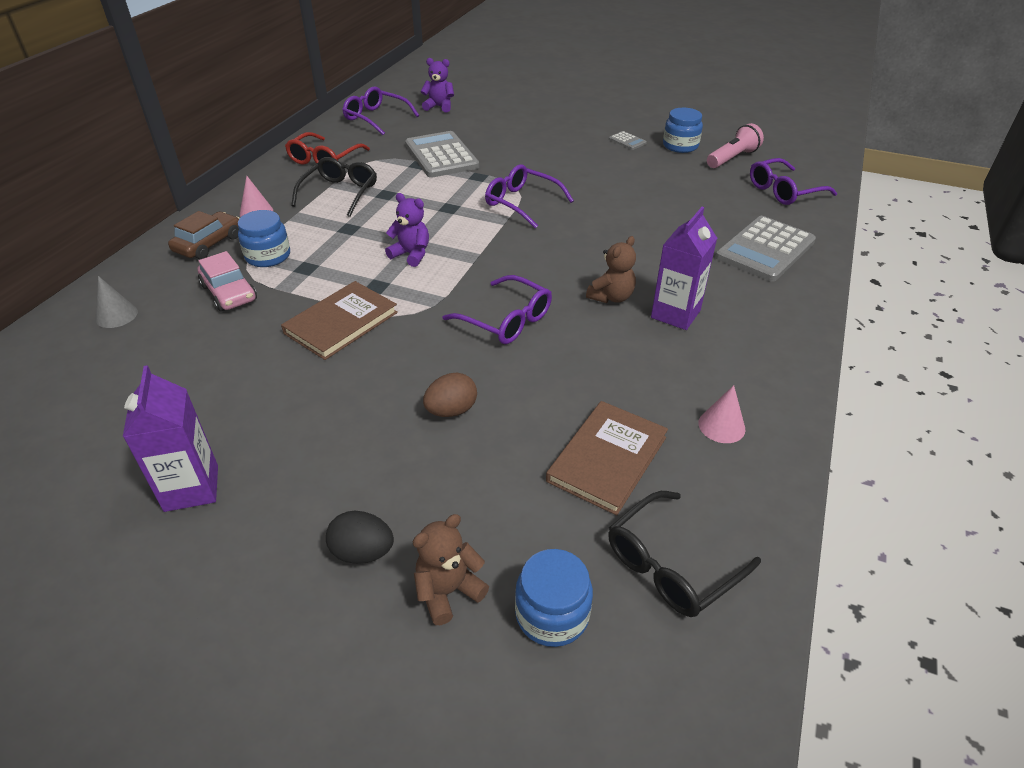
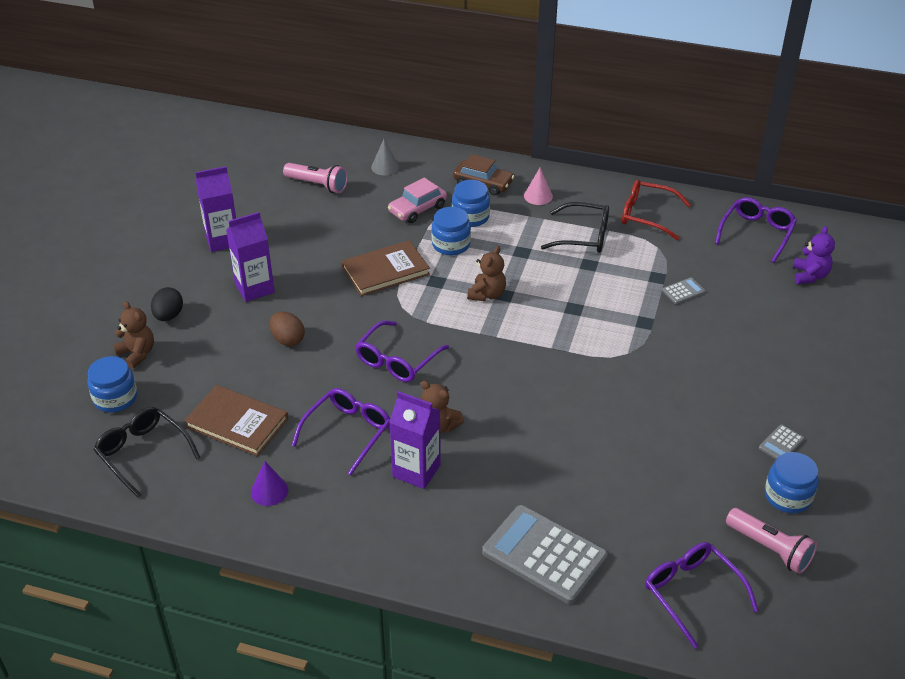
camera: 85 degrees right, 0 degrees up
brown book [281,281,398,360] -> brown book turned 60 degrees counterclockwise [342,240,430,296]
purple teddy bear [385,193,429,267] -> brown teddy bear [467,246,506,301]
grey calculator [405,131,479,178] -> grey calculator [662,278,706,304], size x0.43
purple glasses [485,164,574,228] -> purple glasses moved to [291,388,390,475]
pink cone [698,385,745,443] -> purple cone [251,461,288,506]
none -> purple carton [226,212,275,302]
none -> pink flashlight [283,163,348,193]
none -> blue jar [431,207,471,255]

